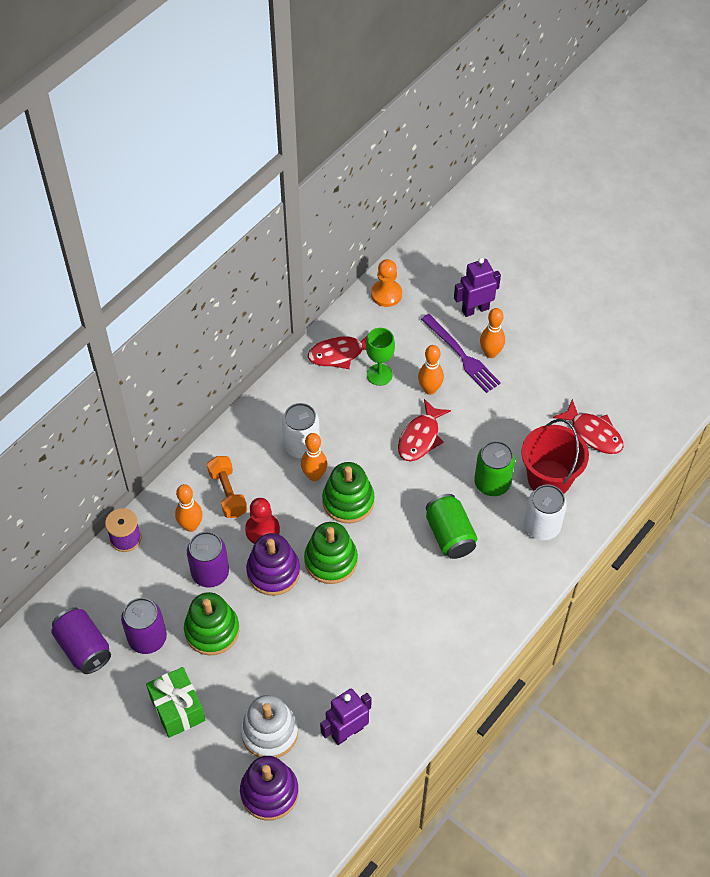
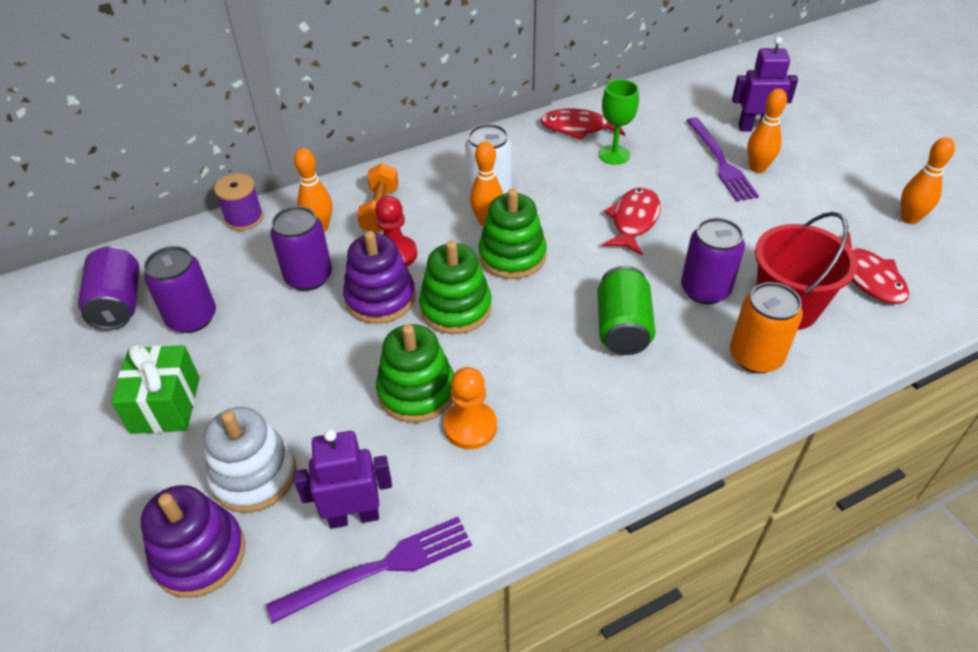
camera: 25 degrees right, 10 degrees down
green stacking toy [184,592,239,656] -> green stacking toy moved to [376,324,454,423]
orange pawn [371,259,402,307] -> orange pawn moved to [444,367,497,449]
red fish [398,399,451,461] -> red fish turned 150 degrees clockwise [603,187,661,255]
orange bowling pin [418,345,444,395] -> orange bowling pin moved to [901,137,955,224]
green can [474,441,515,496] -> purple can [681,218,745,304]
white can [524,484,567,540] -> orange can [730,282,803,373]
none -> purple fork [266,517,472,624]

